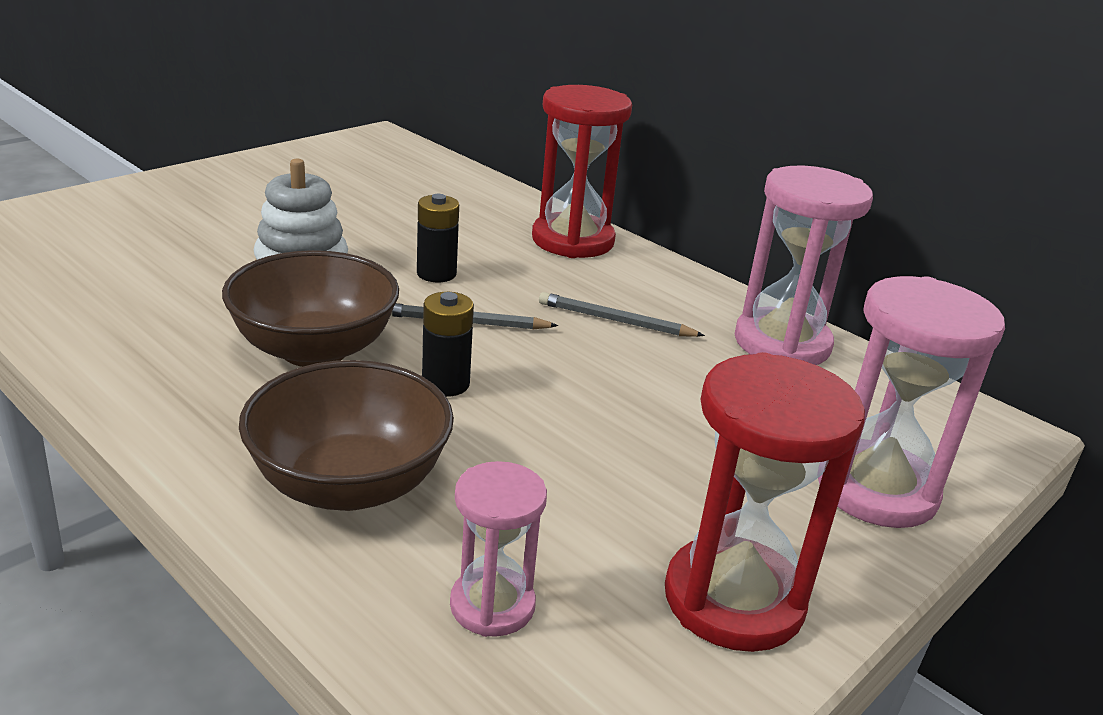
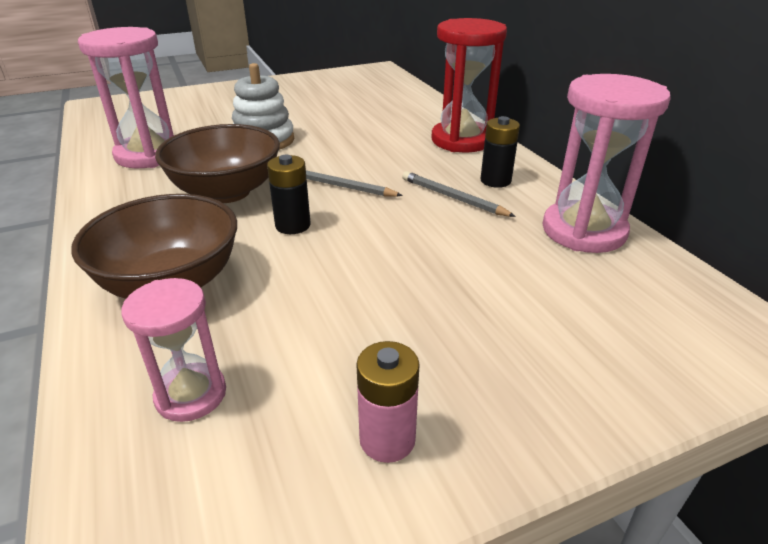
camera: 25 degrees right, 5 degrees up
black battery [417,194,459,283] -> black battery moved to [480,116,520,188]
red hourglass [665,352,865,652] -> pink battery [356,341,420,463]
pink hourglass [818,276,1005,528] -> pink hourglass moved to [78,27,174,168]

